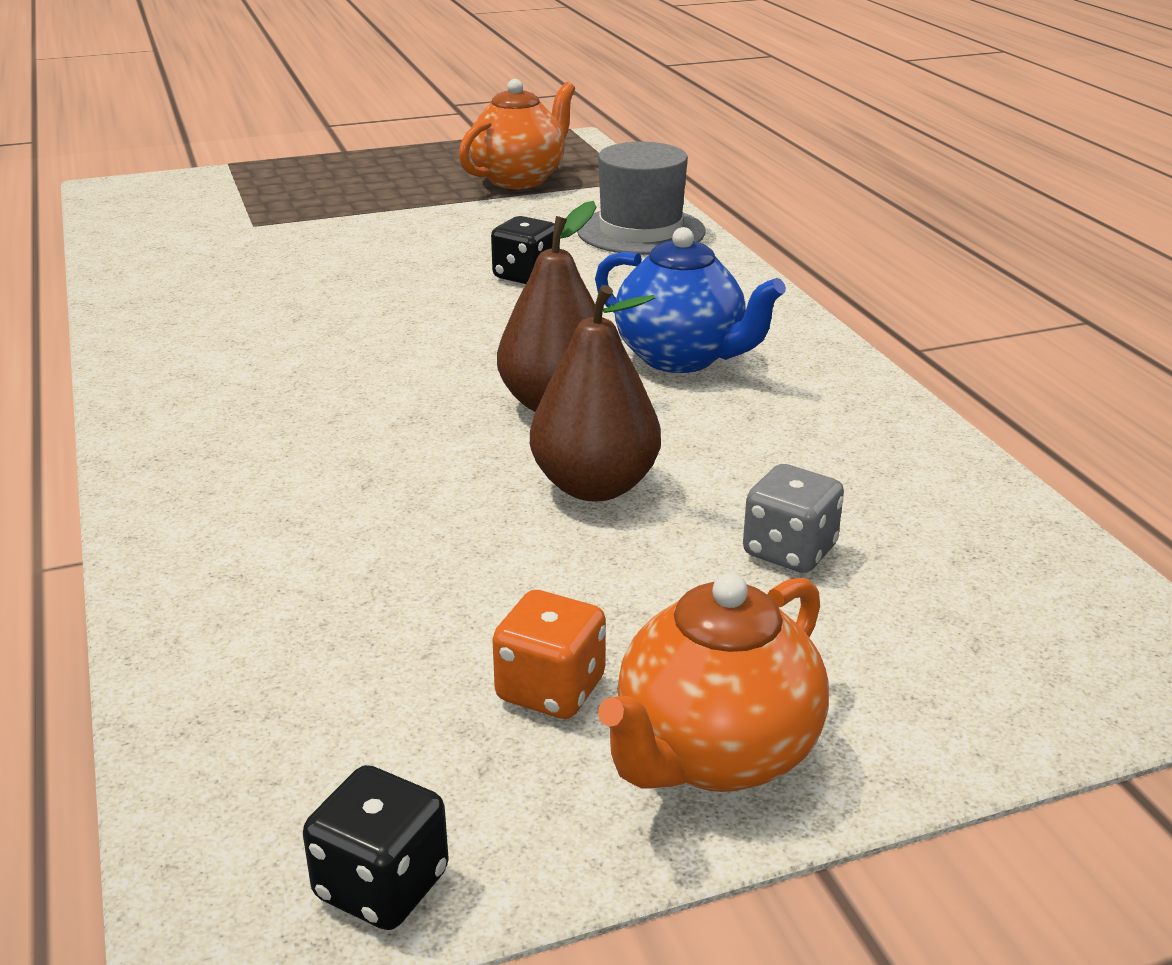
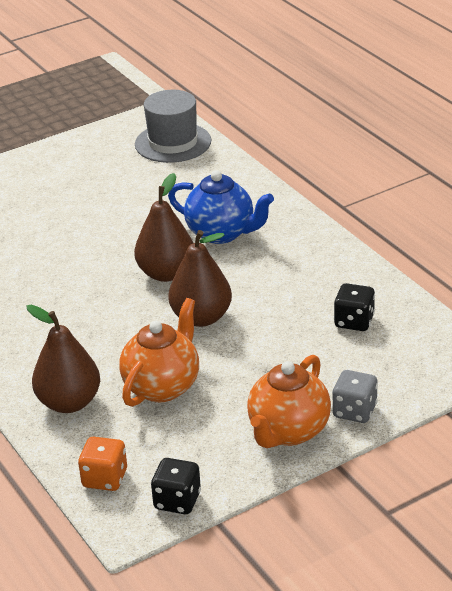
camera: 10 degrees left, 5 degrees up
orange teapot [459,79,575,189] -> orange teapot moved to [119,298,199,407]
black dice [491,216,555,284] -> black dice moved to [334,283,375,331]
orange dice [493,590,606,719] -> orange dice moved to [78,437,127,491]
grey dice [743,464,844,573] -> grey dice moved to [332,370,378,423]
none -> brown pear [27,305,100,413]

